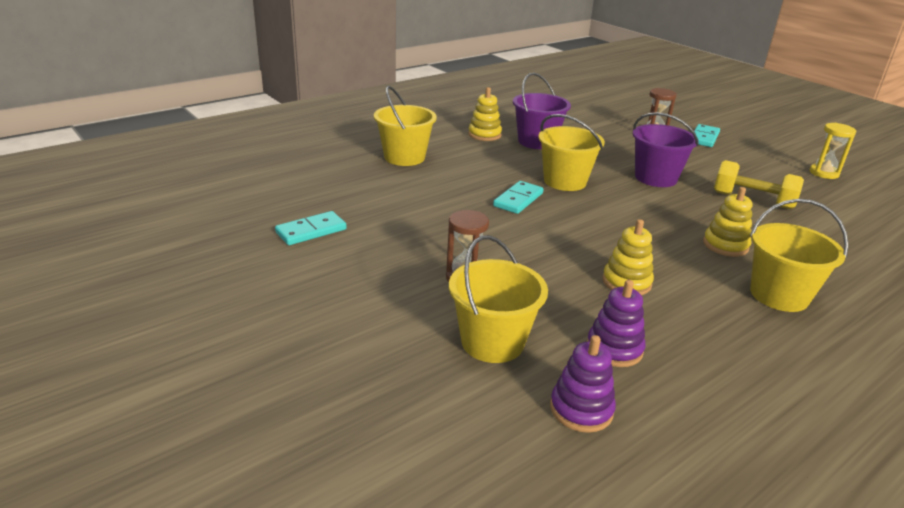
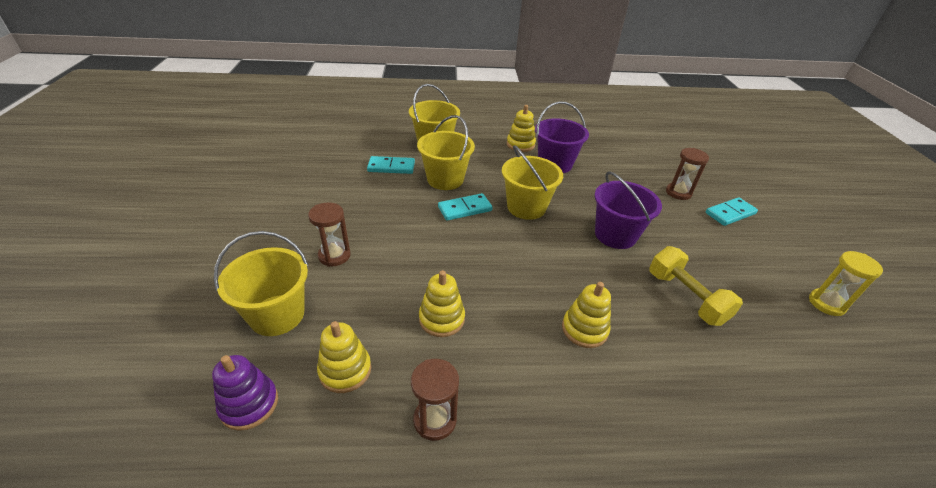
camera: 35 degrees right, 10 degrees up
turquoise domino [275,211,347,245] -> turquoise domino moved to [367,156,415,174]
purple stacking toy [587,280,645,367] -> yellow stacking toy [317,321,371,393]
yellow bucket [750,199,849,312] -> yellow bucket moved to [417,115,475,190]
none -> brown hourglass [411,359,459,441]

